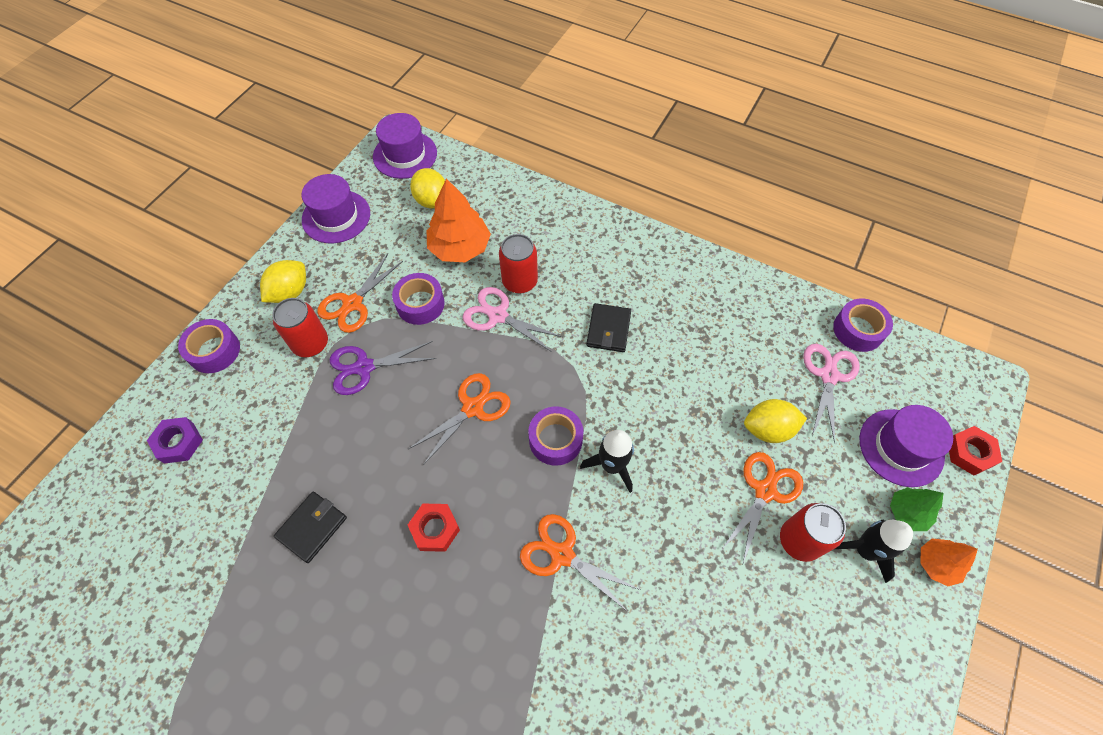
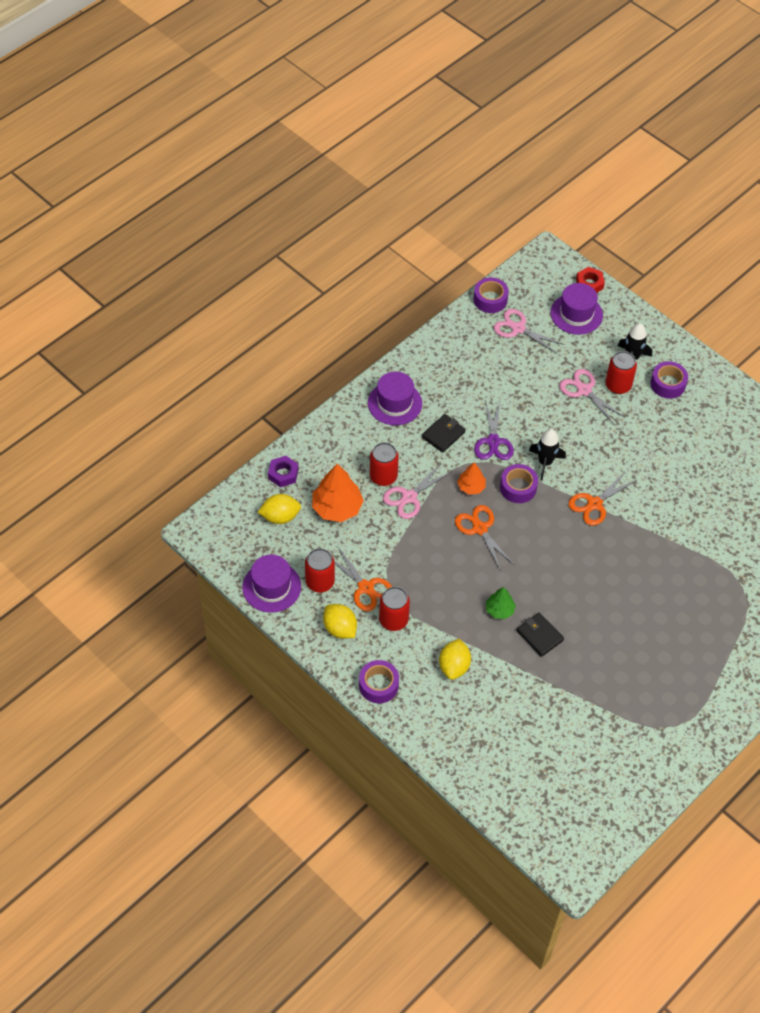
camera: 75 degrees left, 5 degrees down
purple nut [147,417,203,464] -> purple nut moved to [268,456,298,487]
purple scissors [329,341,436,395] -> purple scissors moved to [474,400,514,460]
purple hat [373,113,437,179] -> purple hat moved to [368,372,422,425]
purple tape [392,273,445,325] -> purple tape moved to [650,361,688,399]
red nut [408,504,460,552] -> none
black wallet [586,303,631,352] -> black wallet turned 75 degrees counterclockwise [422,414,466,453]
orange scissors [721,452,803,563] -> pink scissors [559,369,624,424]
yellow lemon [744,399,807,443] -> yellow lemon moved to [439,639,471,680]
green tree [890,487,944,531] -> green tree moved to [486,587,516,619]
orange tree [920,538,978,586] -> orange tree moved to [457,462,486,495]
none -> red can [305,548,335,593]

